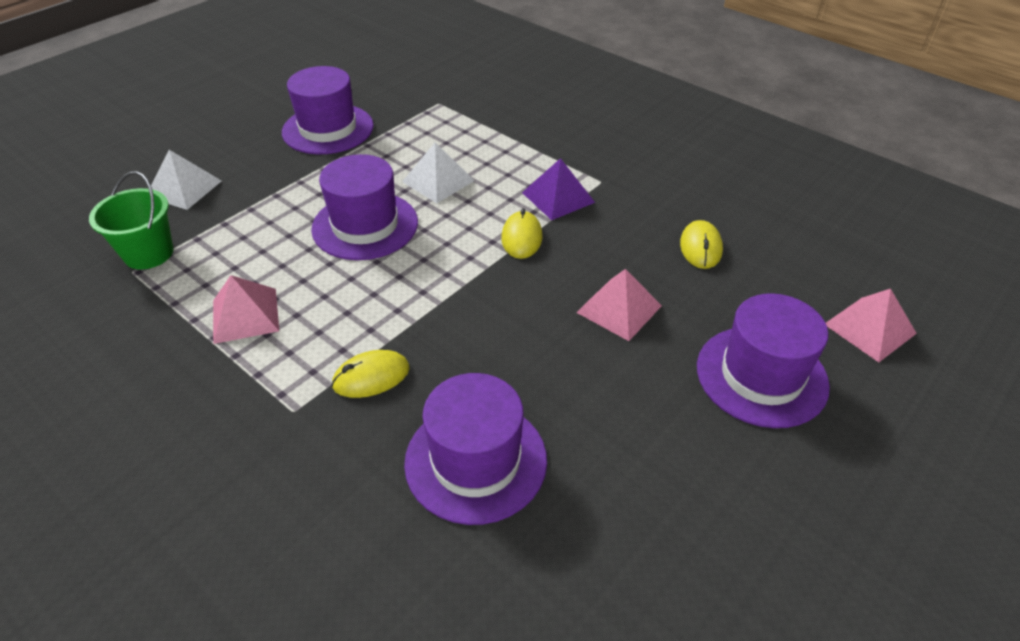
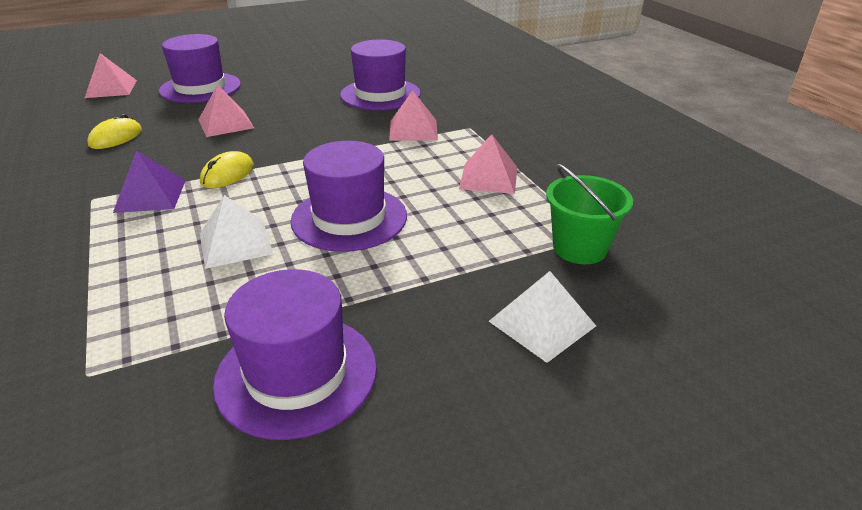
camera: 155 degrees left, 10 degrees down
yellow mouse [331,350,410,398] -> pink pyramid [389,91,438,141]

